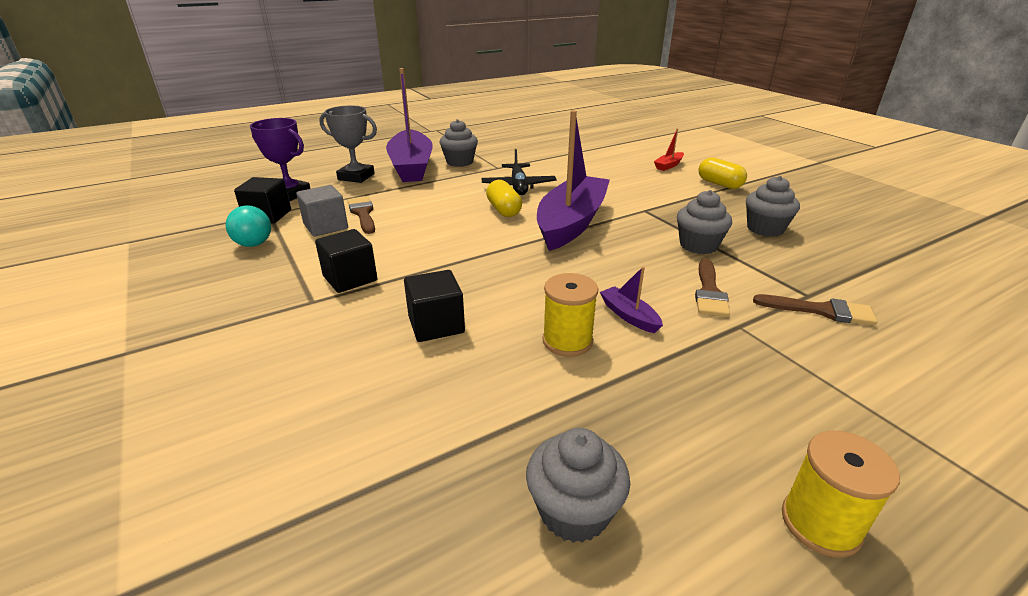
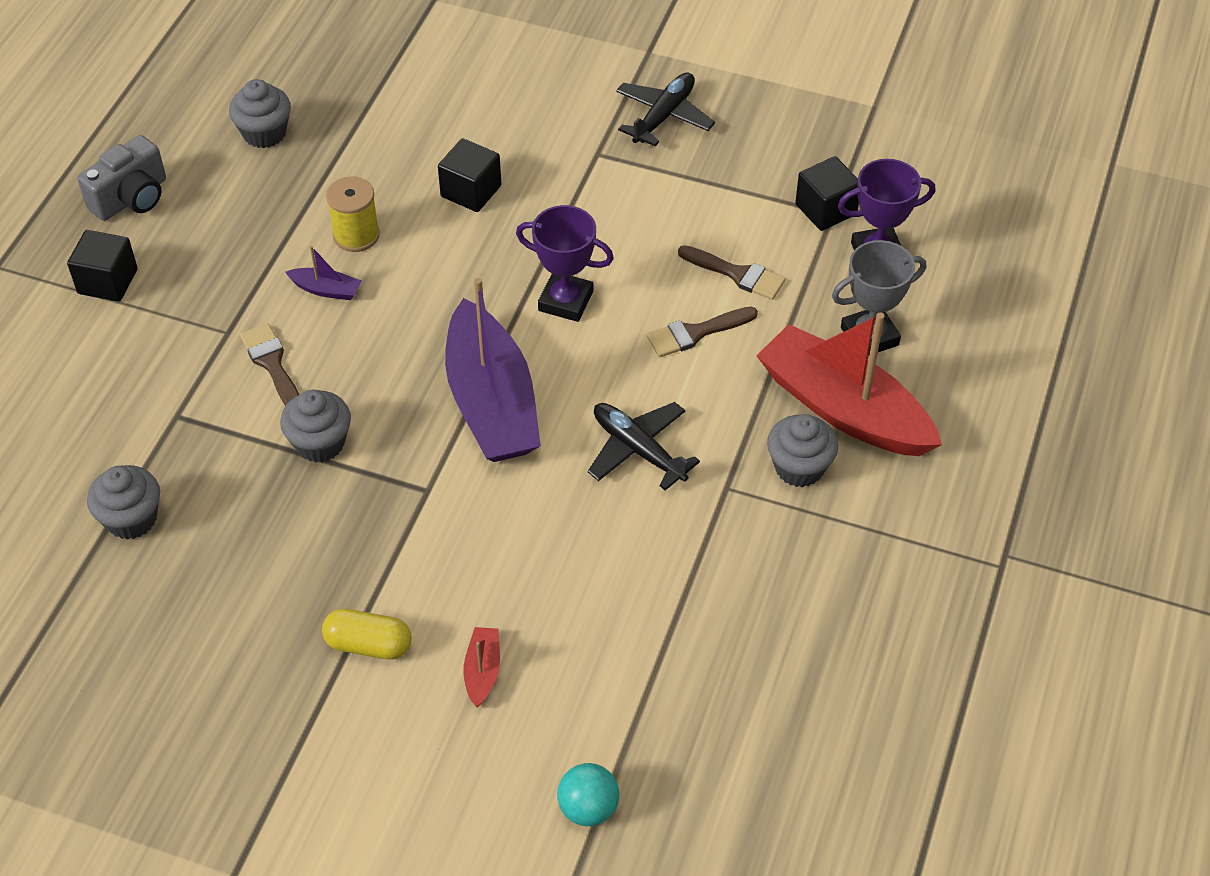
camera: 140 degrees right, 20 degrees up
turquoise ball [226,205,271,247] -> turquoise ball moved to [557,763,619,826]
grey cube [296,185,348,237] -> none
black cube [315,229,377,293] -> black cube moved to [67,230,138,302]
purple boat [386,68,433,182] -> red boat [757,313,942,456]
yellow capsule [486,180,522,217] -> none
grey cupcake [746,176,800,237] -> grey cupcake moved to [87,465,160,540]
brown brush [753,294,878,326] -> brown brush moved to [647,307,758,357]
yellow spool [782,430,900,558] -> grey camera [77,135,166,221]
none -> purple trophy [516,205,614,322]
none -> black plane [616,72,715,146]

